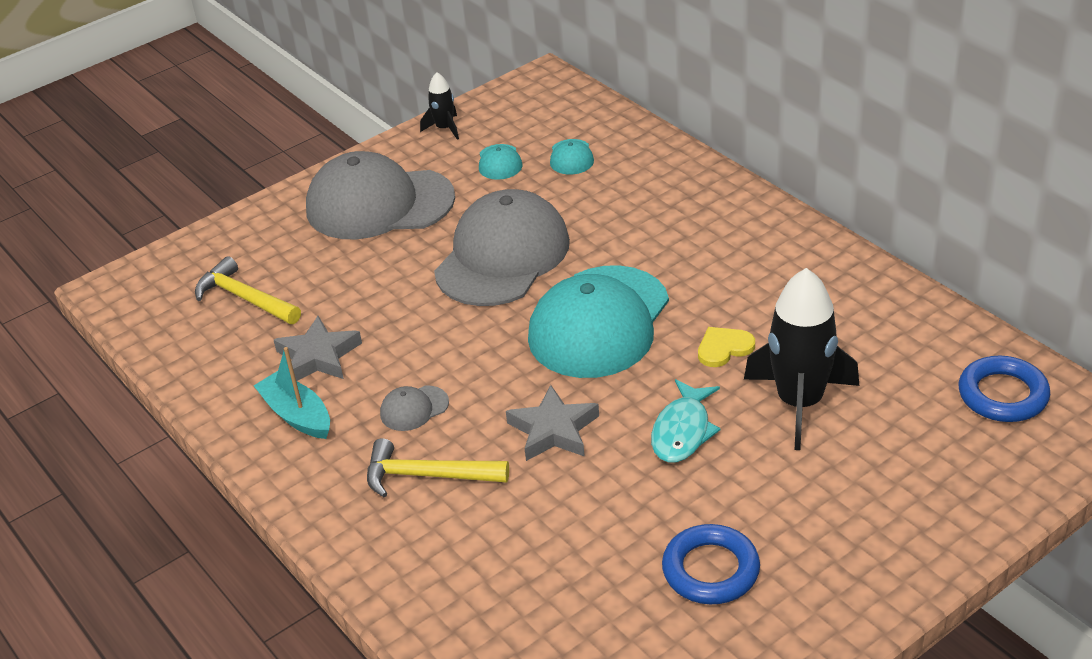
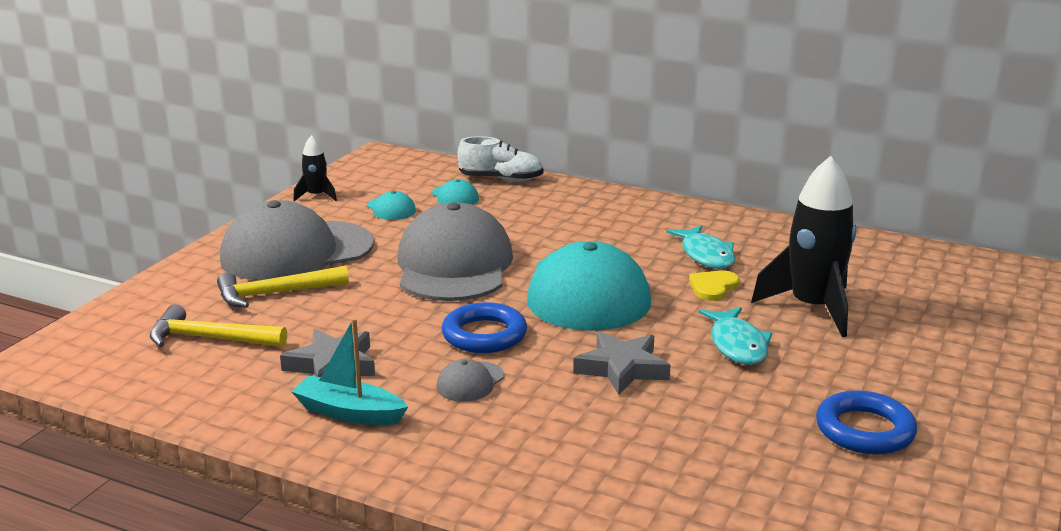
camera: 30 degrees left, 15 degrees down
yellow hammer [367,438,509,497] -> yellow hammer moved to [217,266,349,308]
blue ring [959,356,1050,422] -> blue ring moved to [442,302,527,353]
none -> white shoe [458,136,544,181]
none -> turquoise fish [667,225,735,269]

